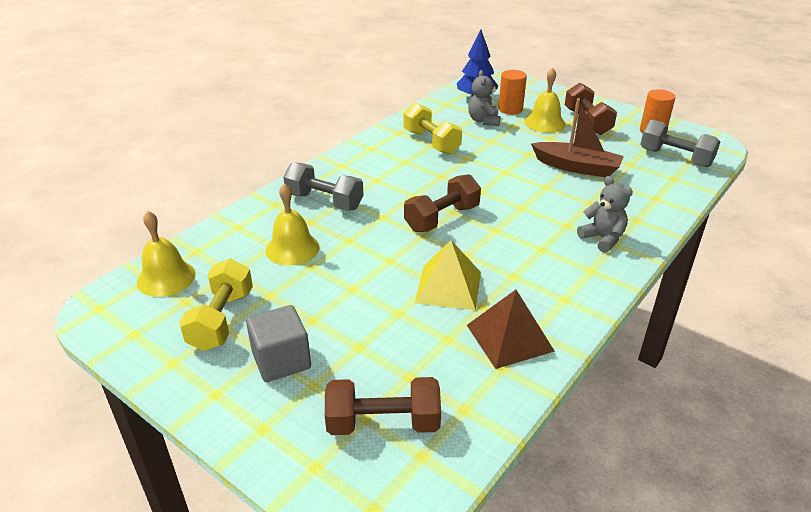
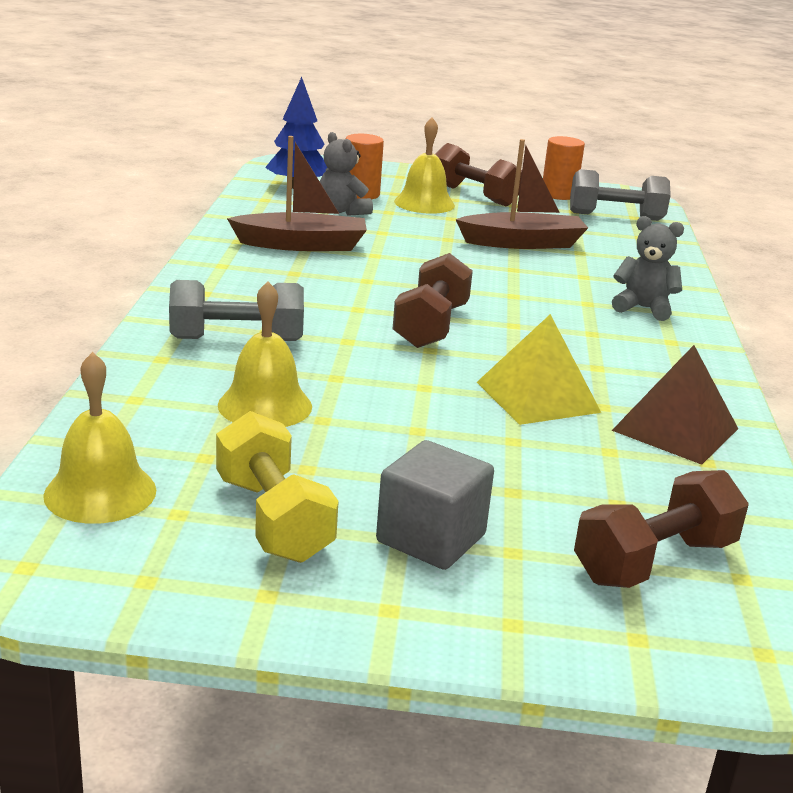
camera: 35 degrees left, 10 degrees down
yellow dumbbell [403,103,462,155] -> brown boat [227,136,367,251]

